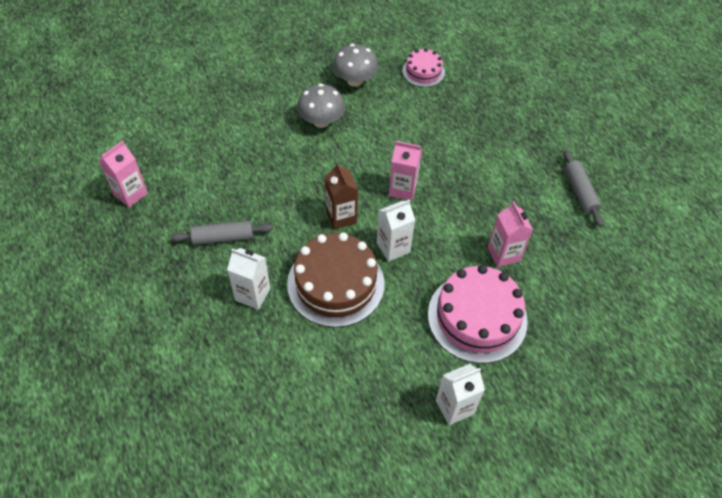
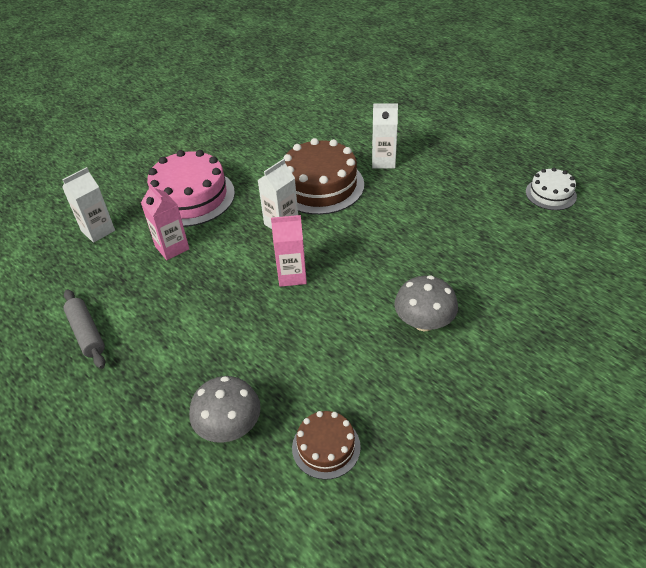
camera: 165 degrees right, 10 degrees down
pink carton [99,140,148,208] -> white cake [526,168,577,210]
grey rolling pin [170,221,273,245] -> none
brown carton [325,163,358,229] -> none
grey mushroom [333,44,378,87] -> grey mushroom moved to [189,376,261,443]
pink cake [402,48,445,87] -> brown cake [292,411,361,480]
white carton [436,364,485,425] -> white carton moved to [62,167,115,243]

